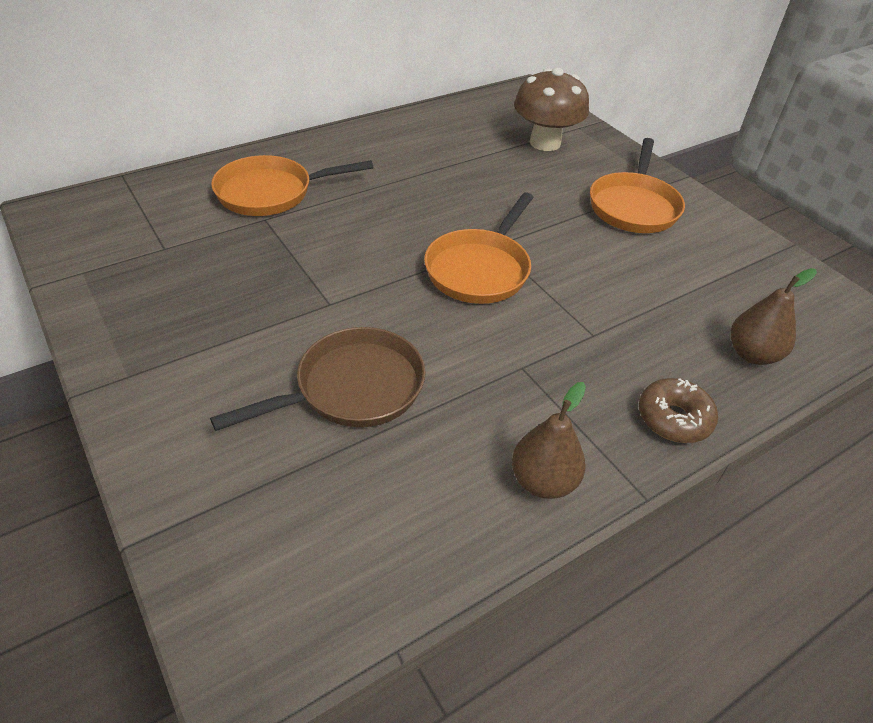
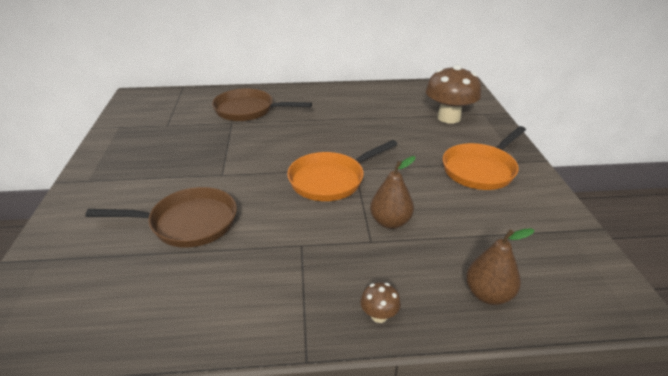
camera: 30 degrees right, 10 degrees down
orange pan [211,155,373,216] -> brown pan [212,88,312,121]
brown pear [512,382,586,499] -> brown pear moved to [370,156,415,229]
brown donut [639,378,718,443] -> brown mushroom [360,282,401,323]

